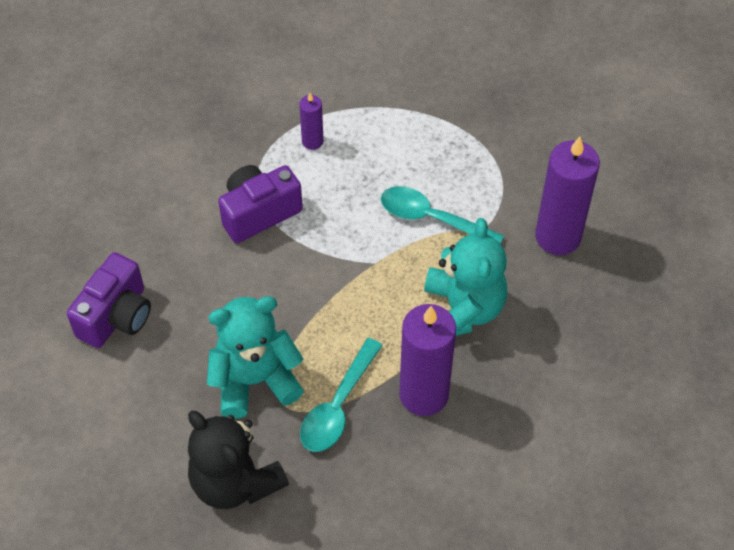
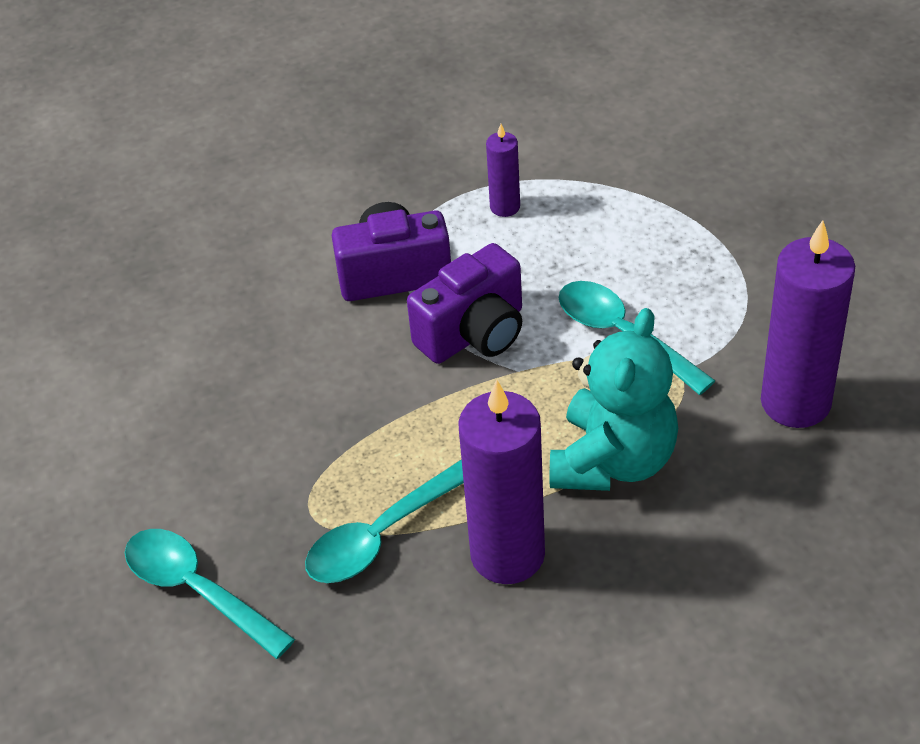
camera: 25 degrees right, 10 degrees down
purple camera [67,252,151,348] -> purple camera moved to [407,243,522,364]
black teddy bear [188,411,289,509] -> turquoise spoon [125,529,295,659]
turquoise teddy bear [207,296,304,419] -> none

